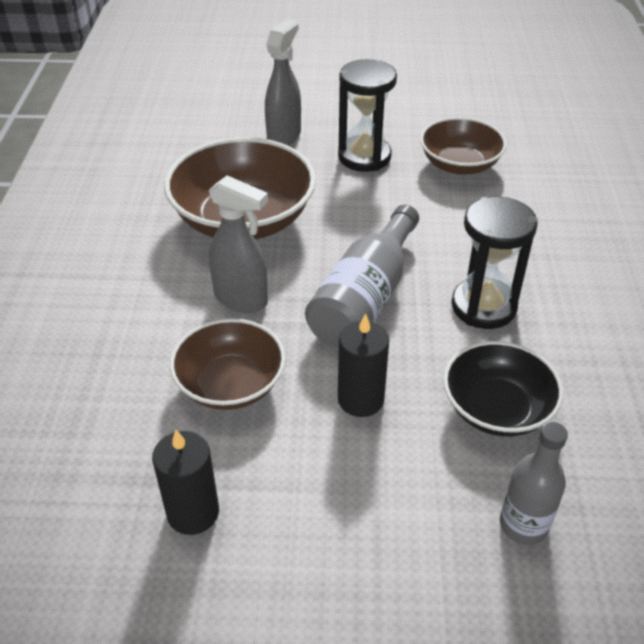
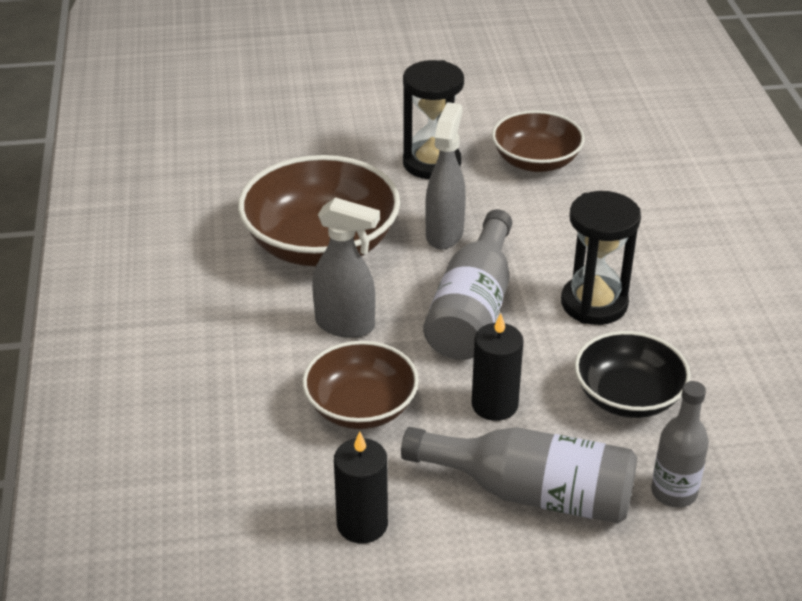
camera: 10 degrees left, 5 degrees down
grey spray bottle [265,19,301,146] -> grey spray bottle moved to [425,102,466,249]
none -> grey bottle [401,427,637,524]

